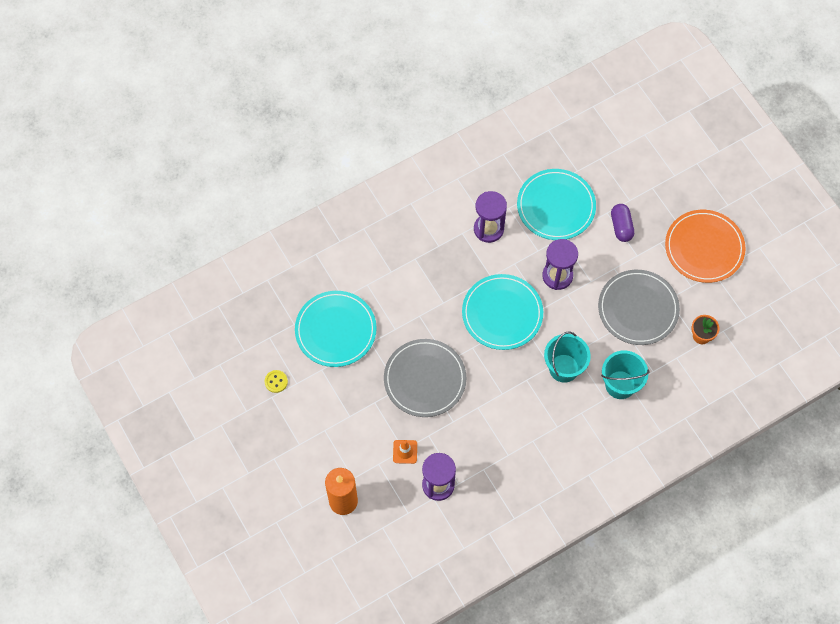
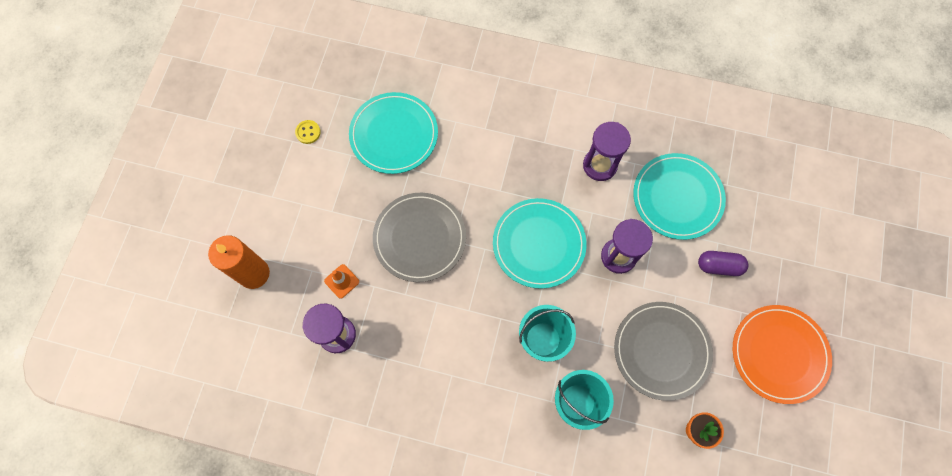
camera: 45 degrees right, 5 degrees up
purple capsule [611,204,634,242] -> purple capsule turned 60 degrees clockwise [698,251,748,276]

